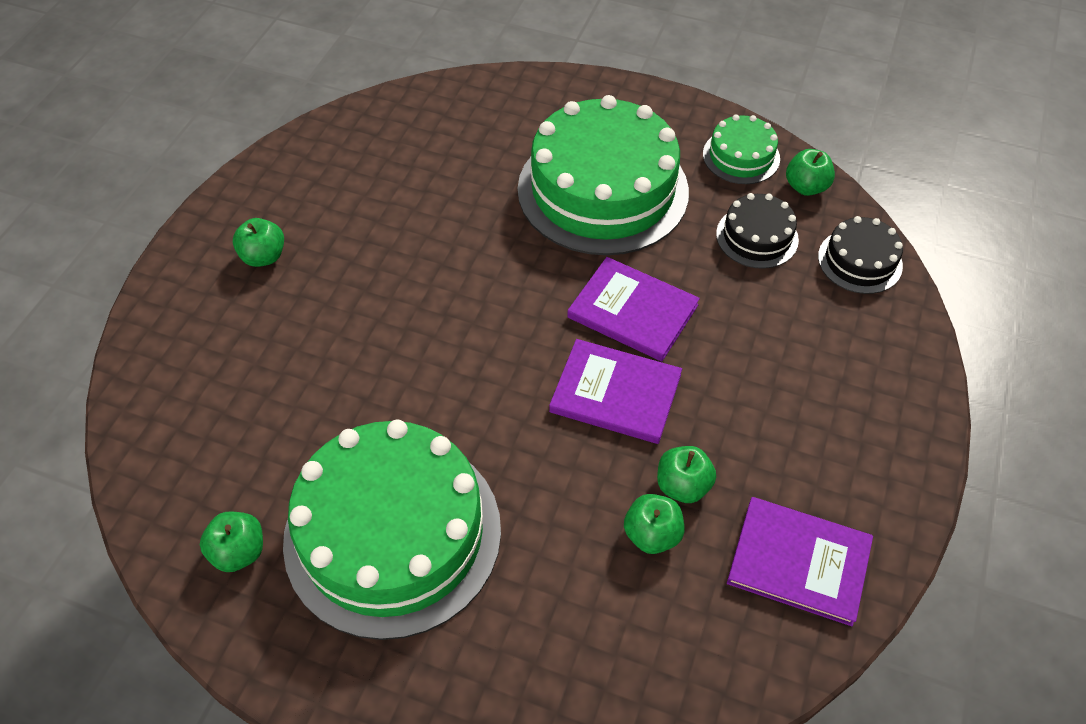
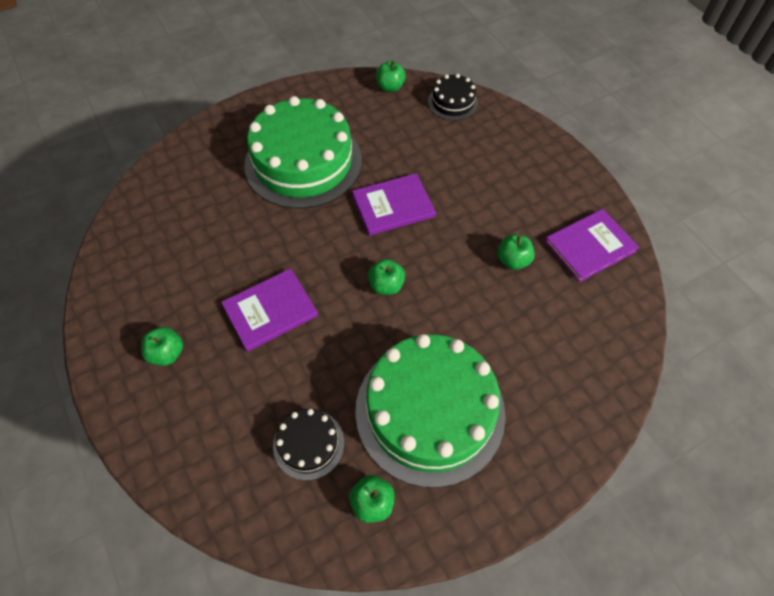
camera: 50 degrees left, 5 degrees up
purple book [549,339,682,444] -> purple book moved to [221,269,318,352]
green apple [624,494,684,554] -> green apple moved to [368,259,405,295]
green cake [703,114,780,184] -> none
black cake [716,193,799,269] -> black cake moved to [273,409,344,481]

